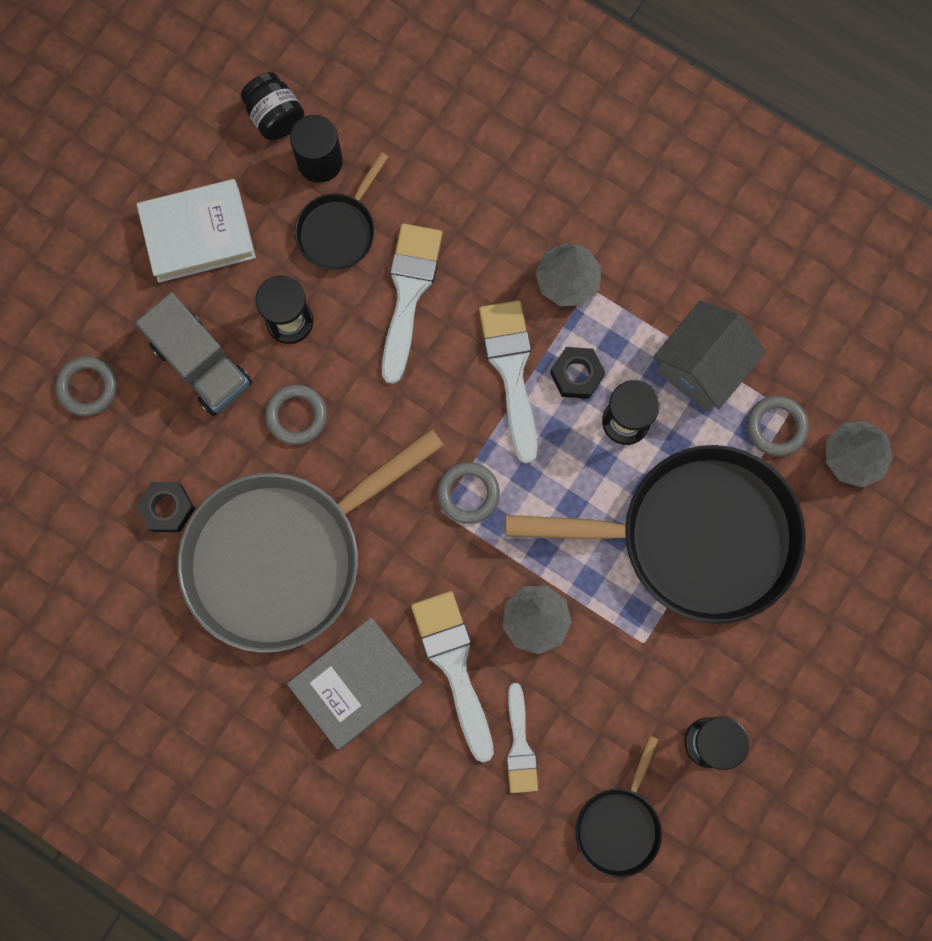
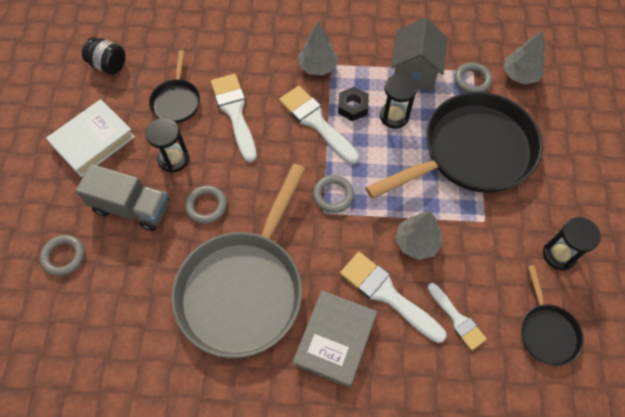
camera: 30 degrees left, 15 degrees down
black nut [136,482,195,532] -> none
black cylinder [290,115,343,183] -> none

